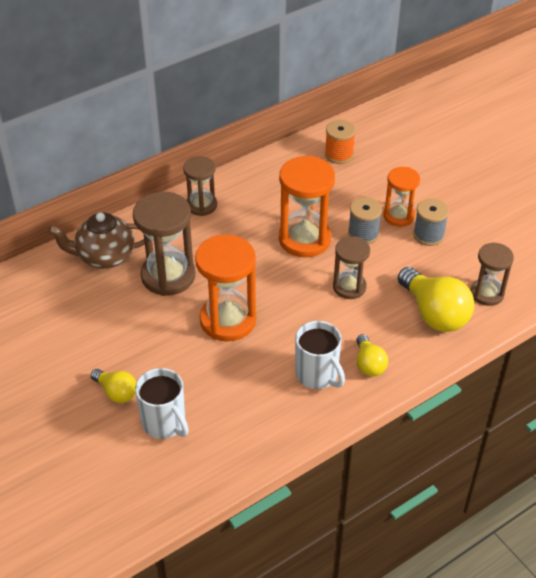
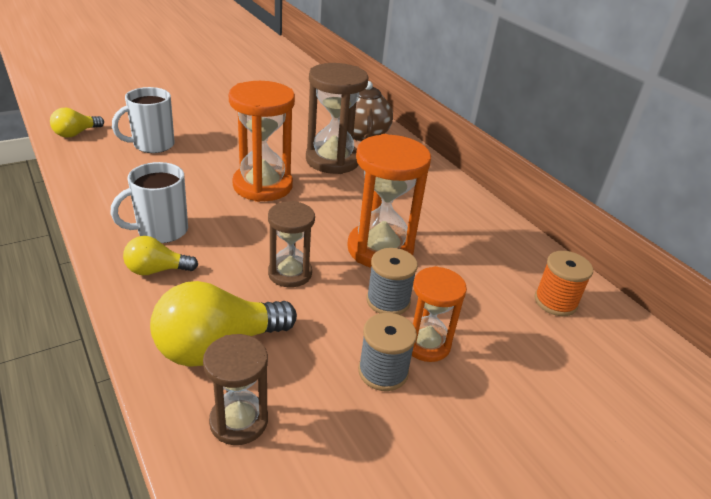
camera: 90 degrees right, 10 degrees down
yellow light bulb [91,369,136,403] -> yellow light bulb moved to [50,108,104,138]
brown hourglass [183,156,217,216] -> none

